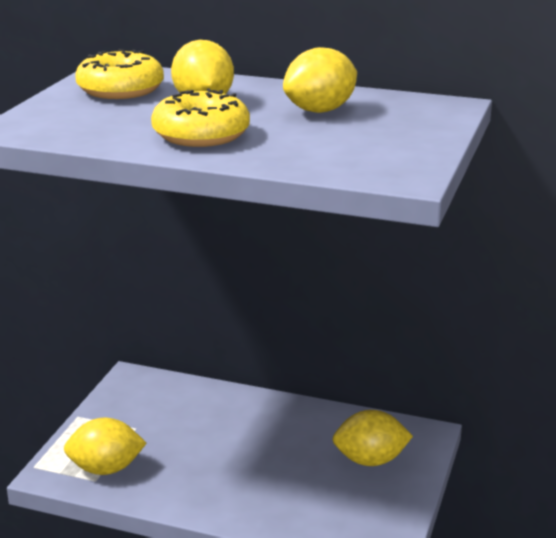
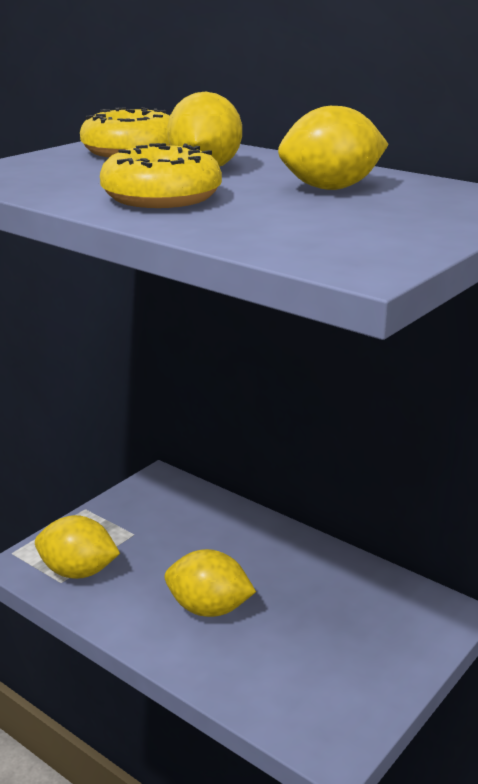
camera: 20 degrees right, 0 degrees up
yellow lemon [332,410,413,466] -> yellow lemon moved to [165,549,256,617]

